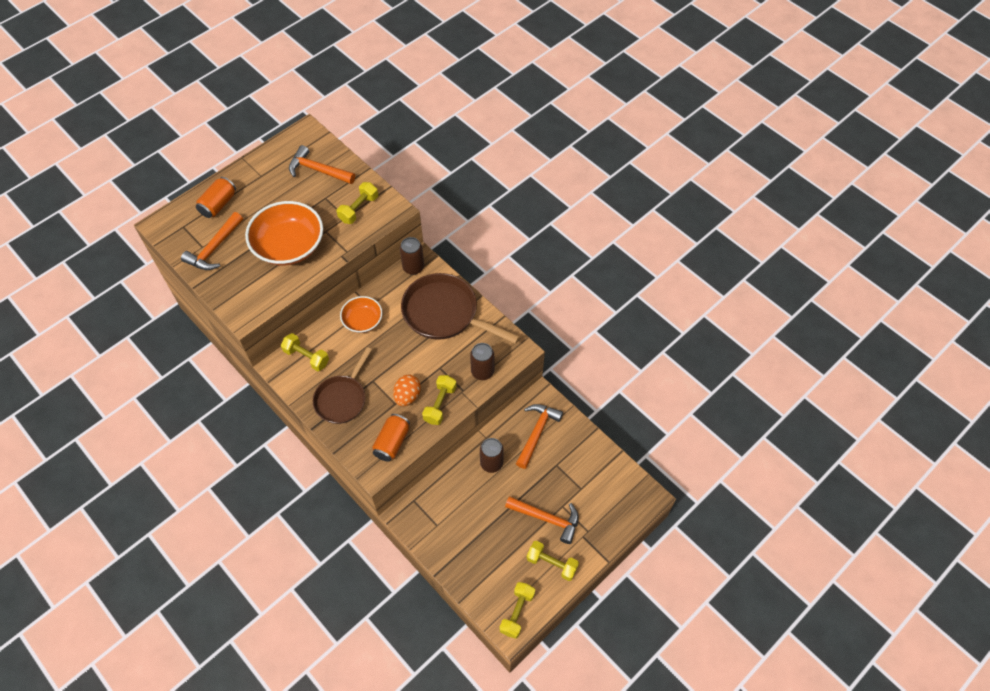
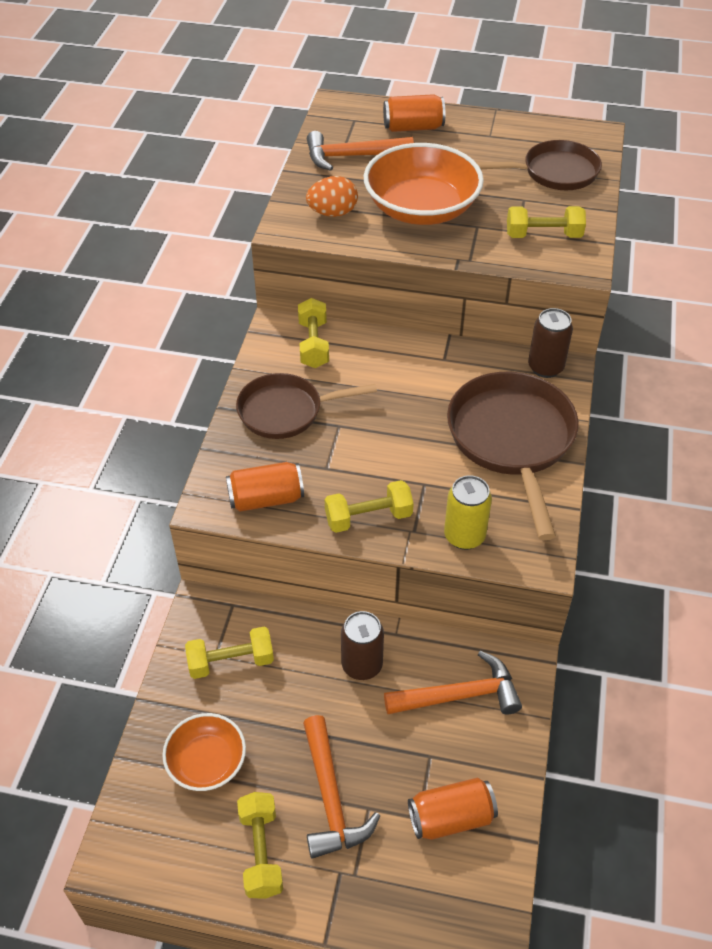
camera: 55 degrees right, 10 degrees down
orange hammer [289,145,355,184] -> brown pan [476,140,602,190]
orange bowl [340,296,383,333] -> orange bowl moved to [162,713,246,791]
orange egg [393,374,421,406] -> orange egg moved to [306,176,358,217]
brown can [470,343,494,380] -> yellow can [444,475,492,550]
yellow dumbbell [499,582,535,639] -> yellow dumbbell moved to [185,627,274,679]
none -> orange can [408,778,498,840]

